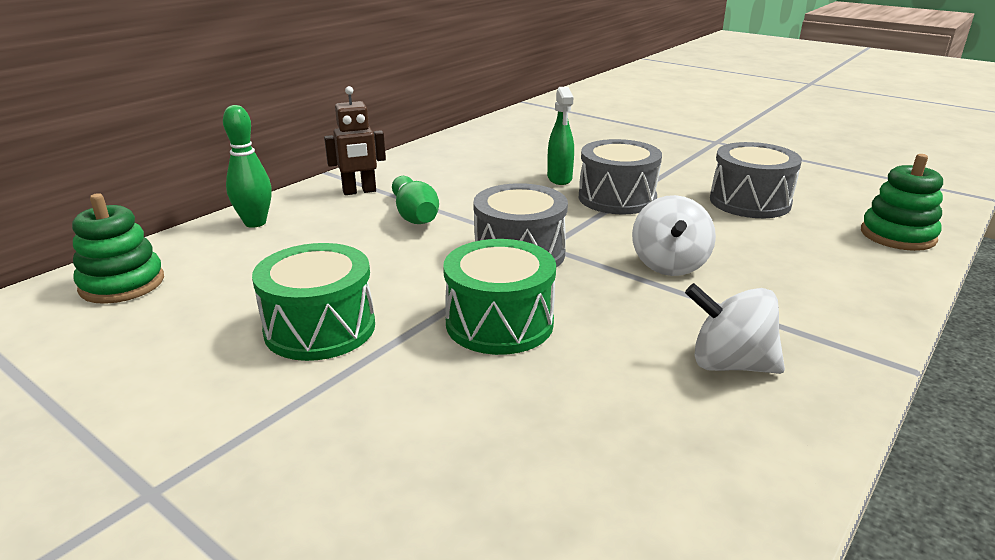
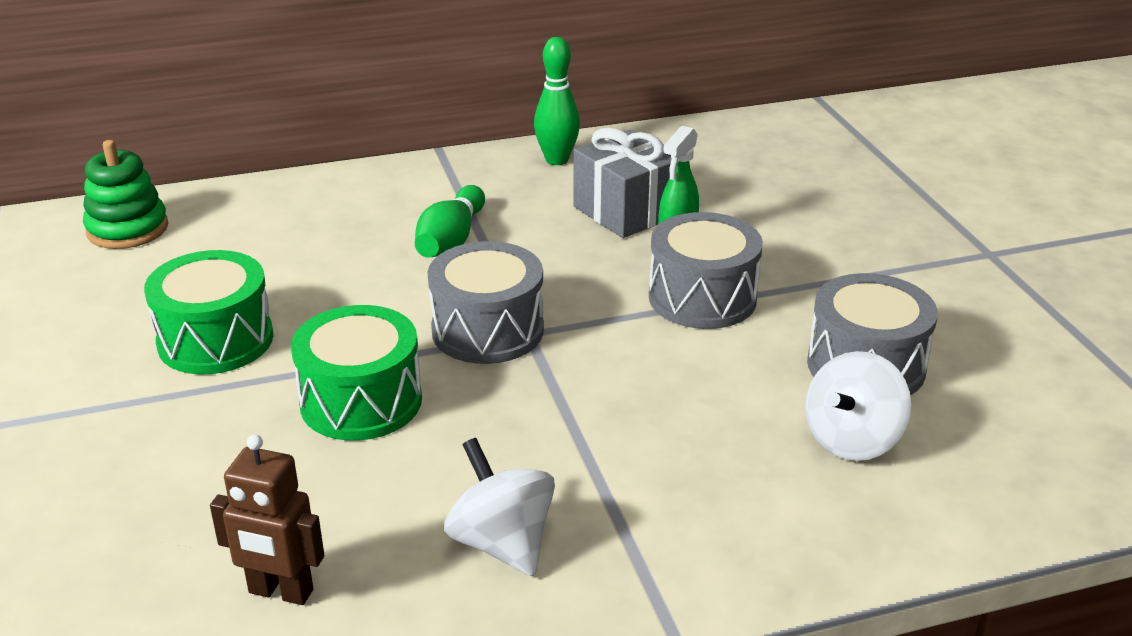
camera: 35 degrees right, 5 degrees up
green bowling pin [223,105,271,228] -> green bowling pin moved to [534,37,580,165]
brown robot [324,86,386,195] -> brown robot moved to [210,434,324,605]
white spinning top [632,195,716,276] -> white spinning top moved to [805,351,911,461]
green stacking toy [861,154,943,251] -> none
none -> grey gift [573,128,672,238]

